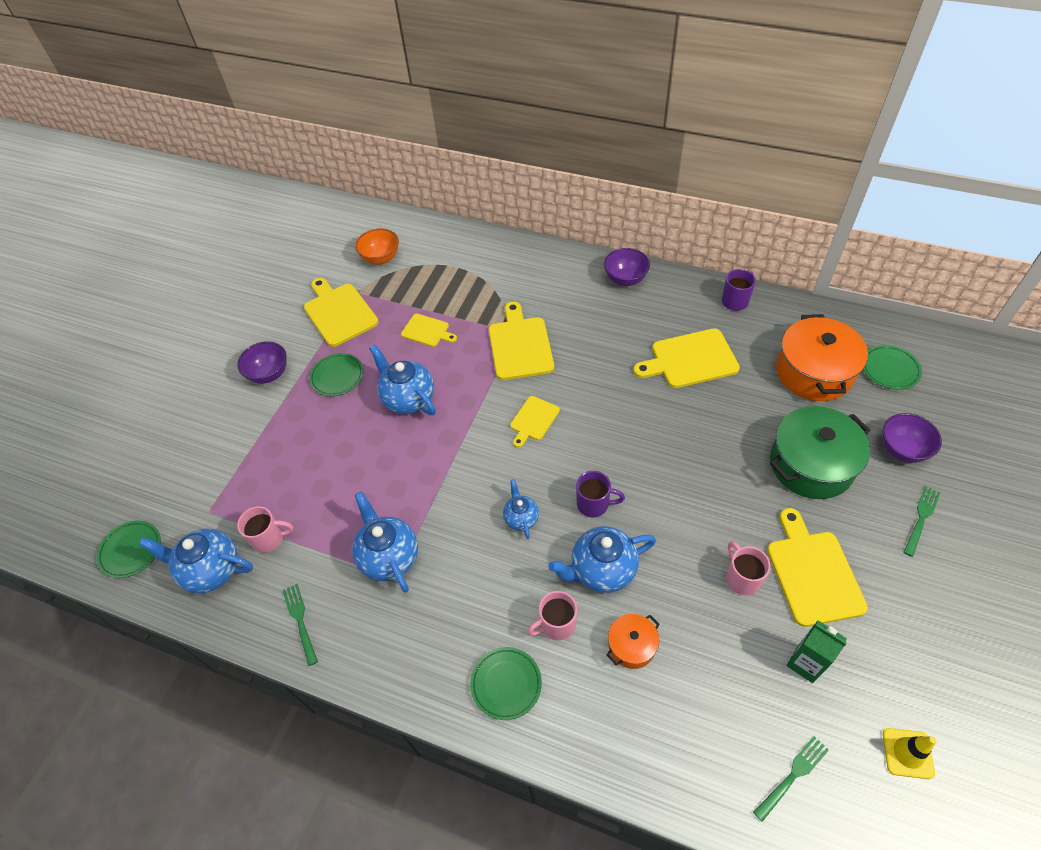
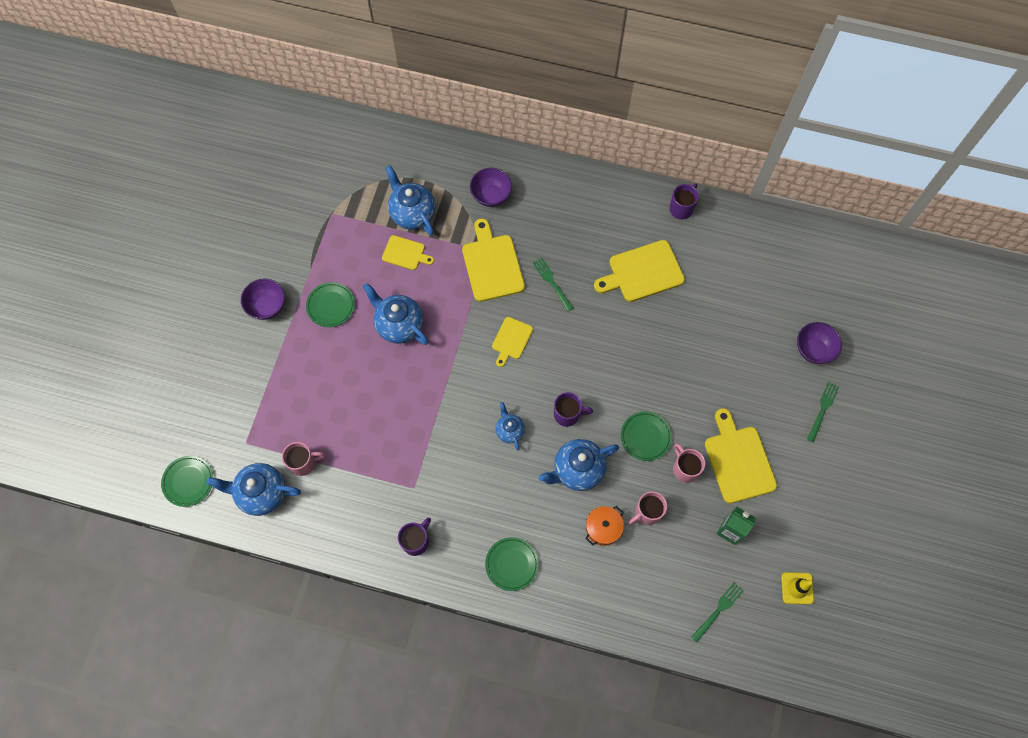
camera: 10 degrees left, 15 degrees up
green fork [283,584,318,666] -> green fork moved to [533,258,573,311]
yellow cutting board [304,278,379,347] -> none
blue teapot [352,491,418,593] -> blue teapot moved to [385,165,435,235]
orange bowl [355,228,399,265] -> none
pink mug [527,591,577,640] -> pink mug moved to [629,491,667,525]
purple bowl [604,248,650,286] -> purple bowl moved to [470,168,512,207]
green pot [770,406,870,499] -> none
orange pot [776,314,868,401] -> none
green plate [863,345,922,390] -> green plate moved to [621,412,672,461]
none -> purple mug [398,518,431,556]

